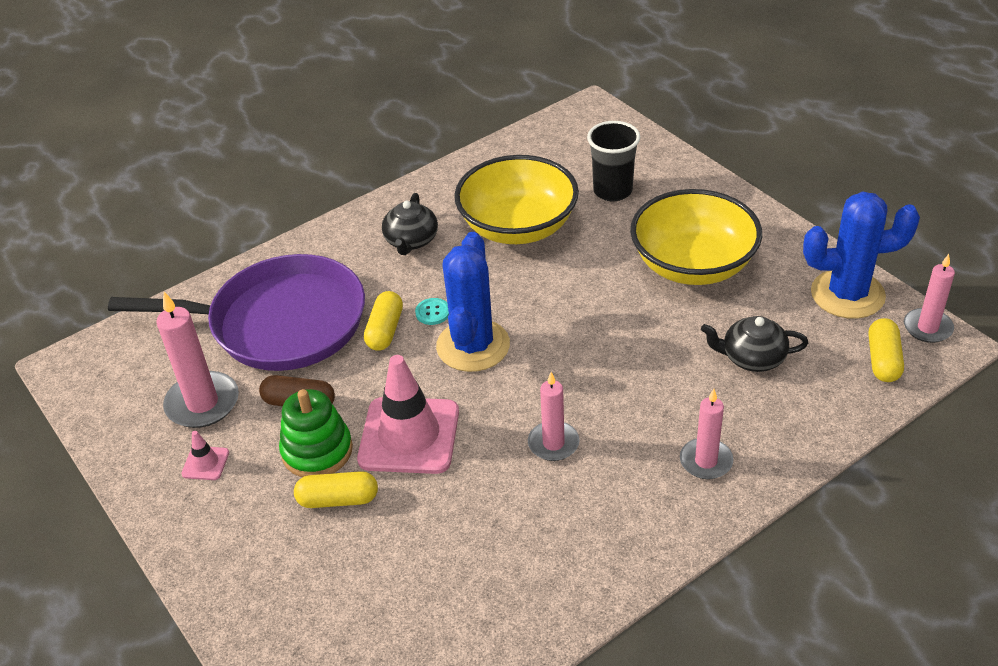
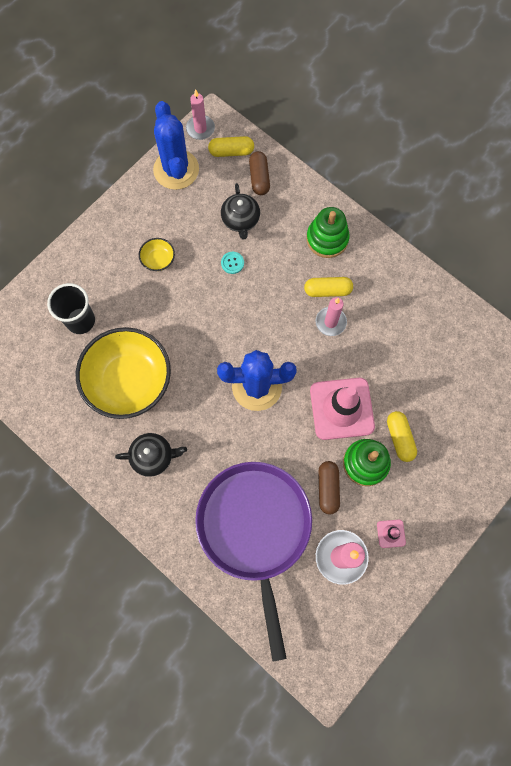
camera: 105 degrees left, 30 degrees up
yellow capsule [364,291,403,351] -> yellow capsule moved to [304,277,353,297]
turquoise button [415,298,449,325] -> turquoise button moved to [221,252,244,274]
yellow bowl [630,189,762,285] -> yellow bowl [139,238,175,271], size x0.41
pink candle [680,389,733,479] -> green stacking toy [306,207,350,258]
none -> brown capsule [249,151,270,195]

